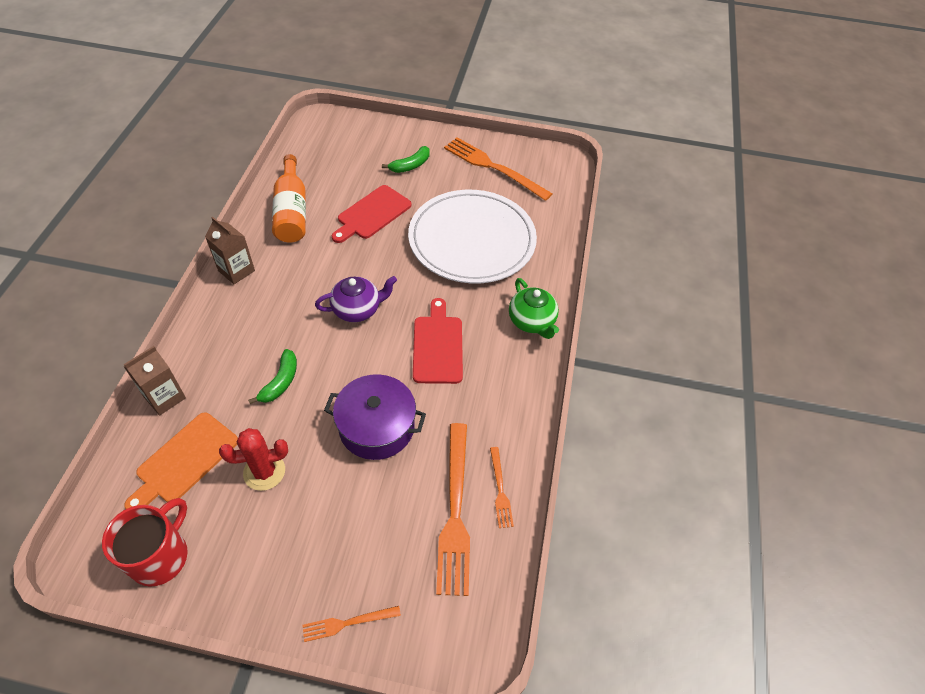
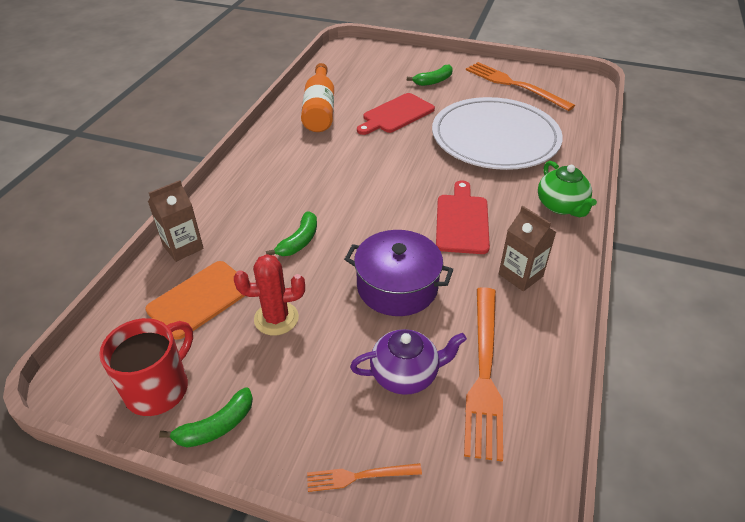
camera: 10 degrees right, 10 degrees down
brown carton [205,217,255,284] -> brown carton moved to [499,206,556,291]
purple teapot [315,276,397,322] -> purple teapot moved to [350,329,467,395]
orange fork [490,447,514,528] -> none
none -> green banana [159,387,253,447]

